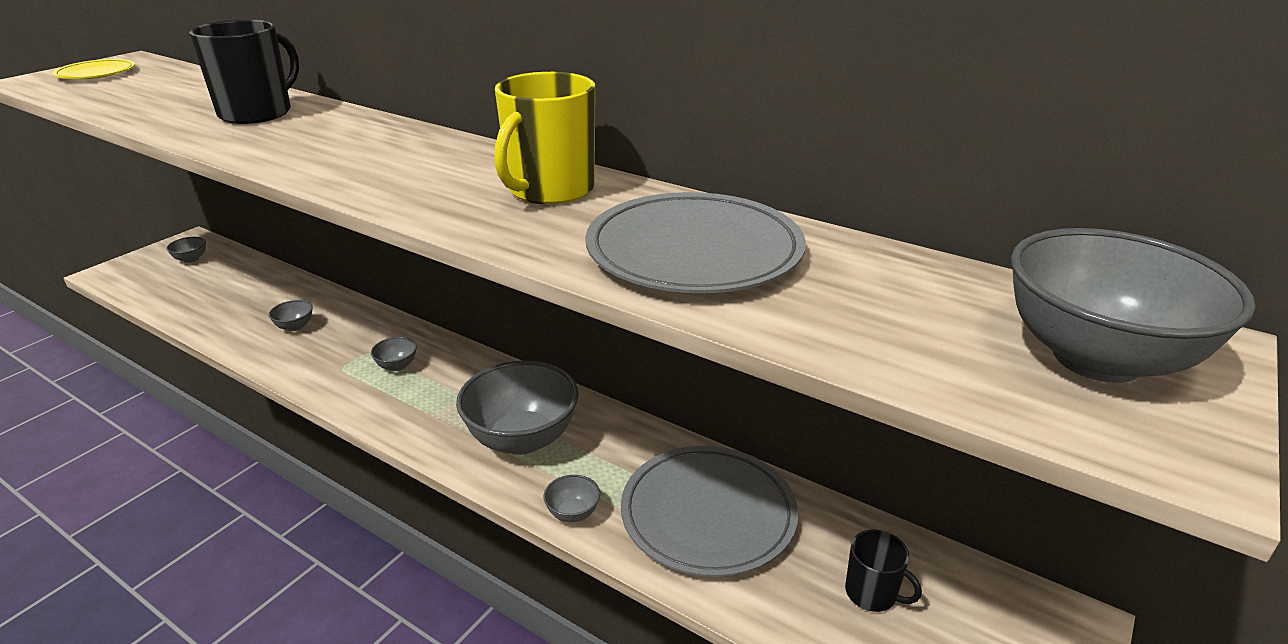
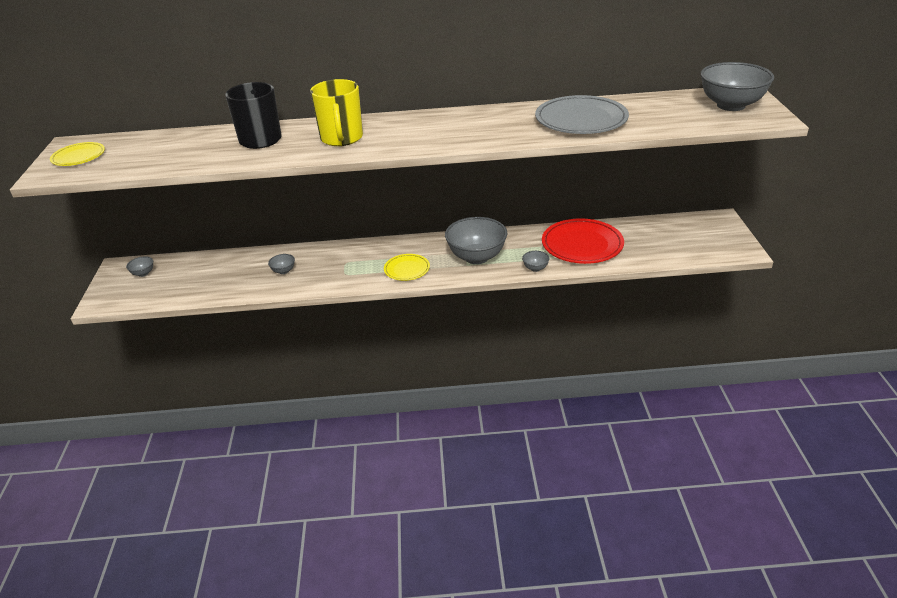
camera: 35 degrees left, 5 degrees up
grey bowl [371,337,417,371] -> none
yellow mug [494,72,595,205] -> yellow mug moved to [310,79,363,146]
grey plate [621,446,798,577] -> red plate [542,218,624,264]
black mug [845,529,922,612] -> none
none -> yellow plate [384,254,430,281]

